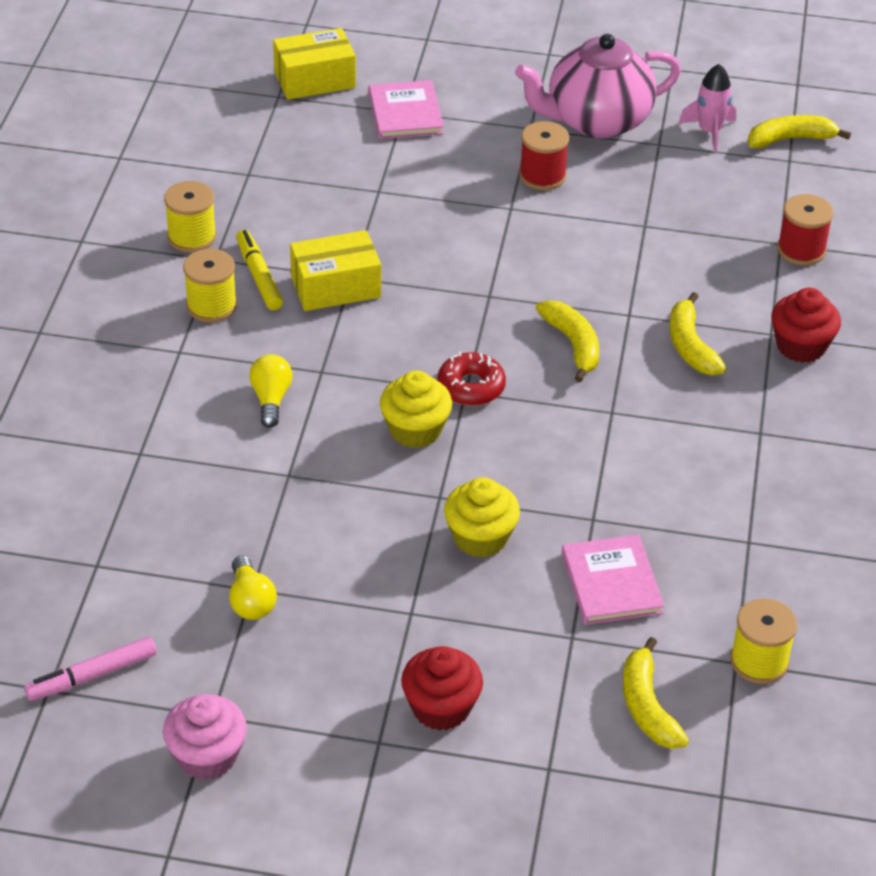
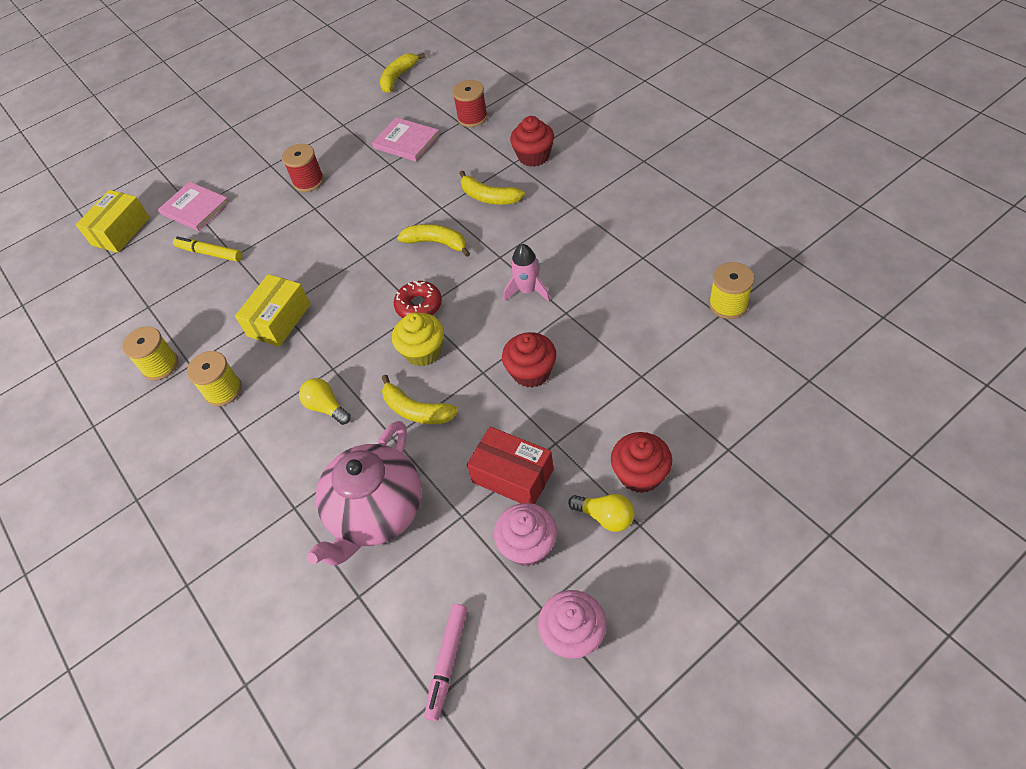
camera: 40 degrees left, 10 degrees up
yellow light bulb [229,556,277,620] -> yellow light bulb moved to [568,494,634,532]
yellow marker [236,230,283,310] -> yellow marker moved to [173,236,242,262]
yellow cupcake [444,477,520,558] -> red cupcake [502,332,557,388]
pink teapot [515,34,681,138] -> pink teapot moved to [307,421,422,565]
pink book [562,535,664,625] -> pink book moved to [372,117,440,162]
yellow banana [623,637,689,749] -> yellow banana moved to [382,375,459,424]
pink rocket [679,64,736,152] -> pink rocket moved to [504,244,550,302]
none -> red box [467,427,554,504]
none -> pink cupcake [494,503,557,567]

